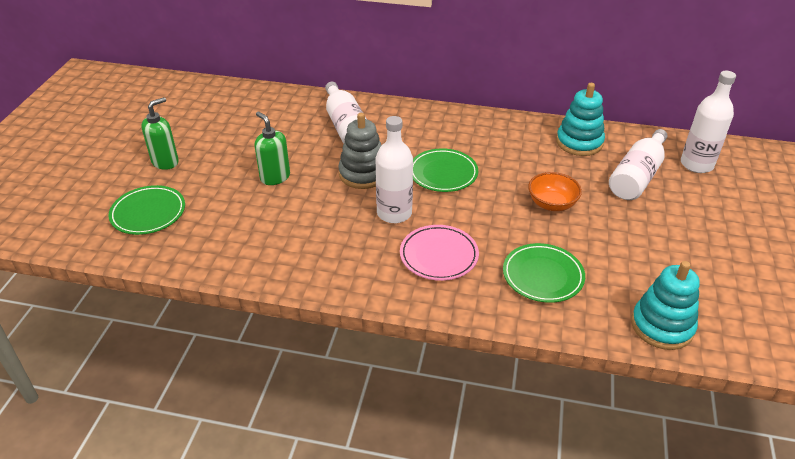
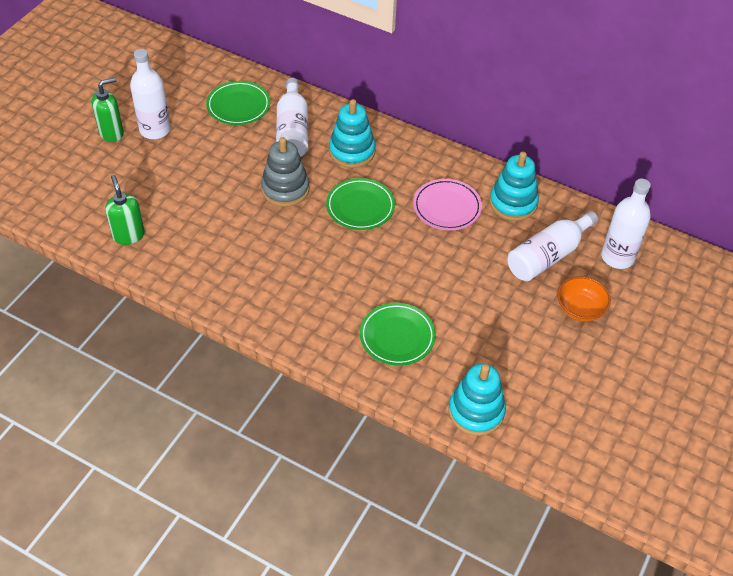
camera: 15 degrees right, 10 degrees up
green plate [108,185,185,235] -> green plate moved to [206,81,270,125]
green soap dispenser [254,111,290,185] -> green soap dispenser moved to [105,175,145,245]
white bottle [376,116,413,223] -> white bottle moved to [130,49,171,139]
pink plate [400,225,479,281] -> pink plate moved to [413,179,482,230]
orange bowl [528,172,582,211] -> orange bowl moved to [557,276,611,322]
none -> turquoise stacking toy [329,99,376,168]

